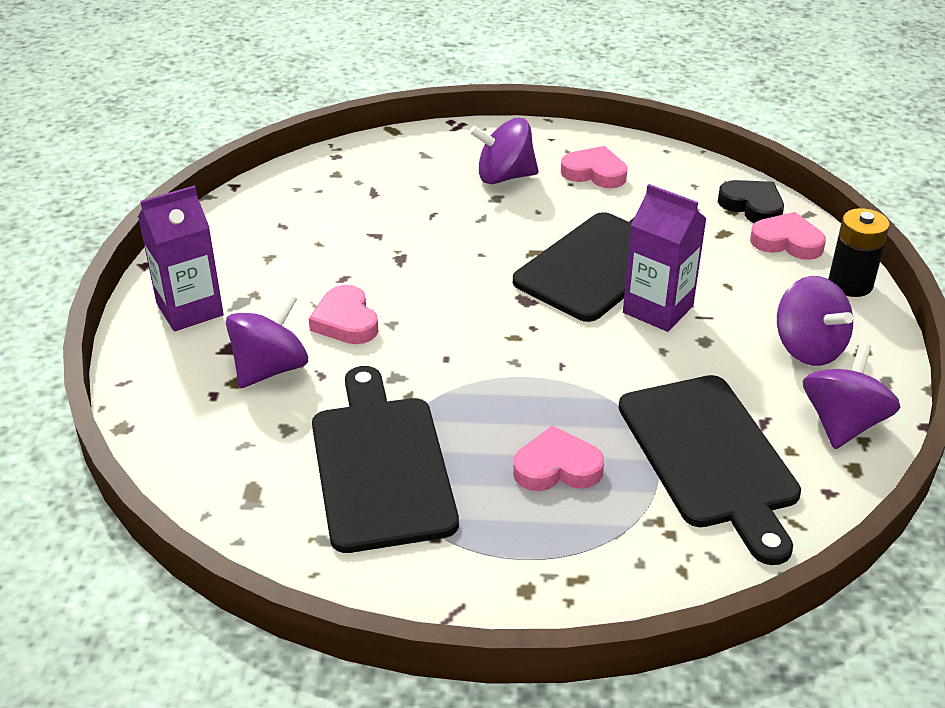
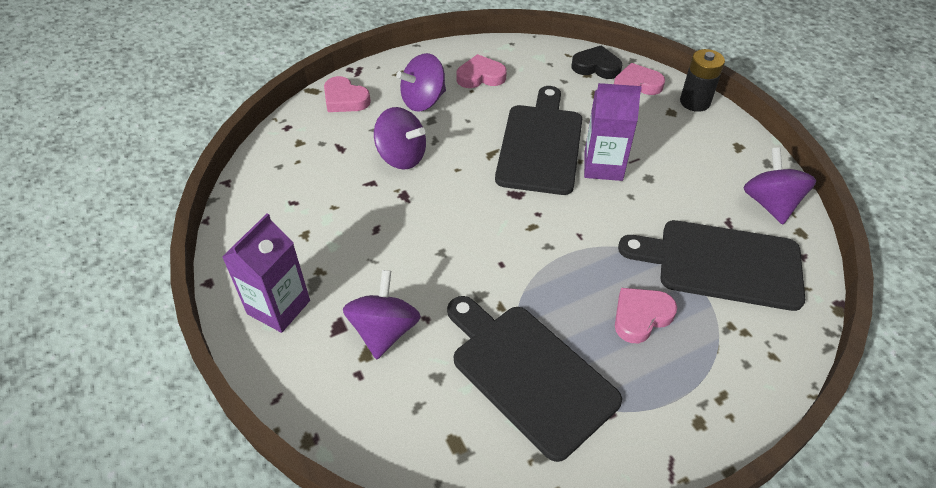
camera: 30 degrees left, 10 degrees up
pink heart [309,285,378,344] -> pink heart moved to [324,76,371,112]
black cutting board [618,375,801,565] -> black cutting board turned 150 degrees clockwise [618,220,805,311]
purple spinning top [777,276,853,366] -> purple spinning top moved to [374,107,426,170]

